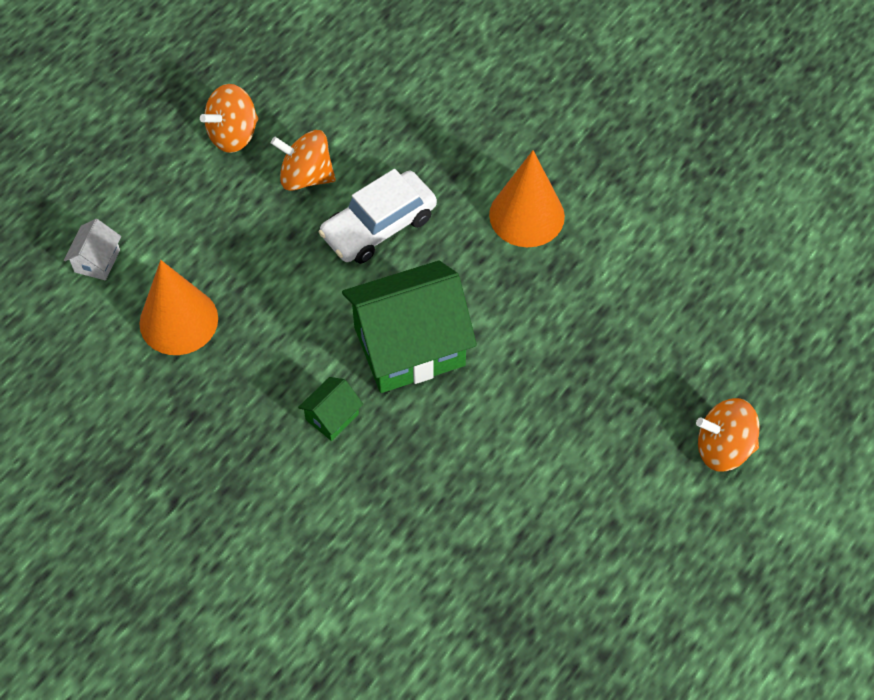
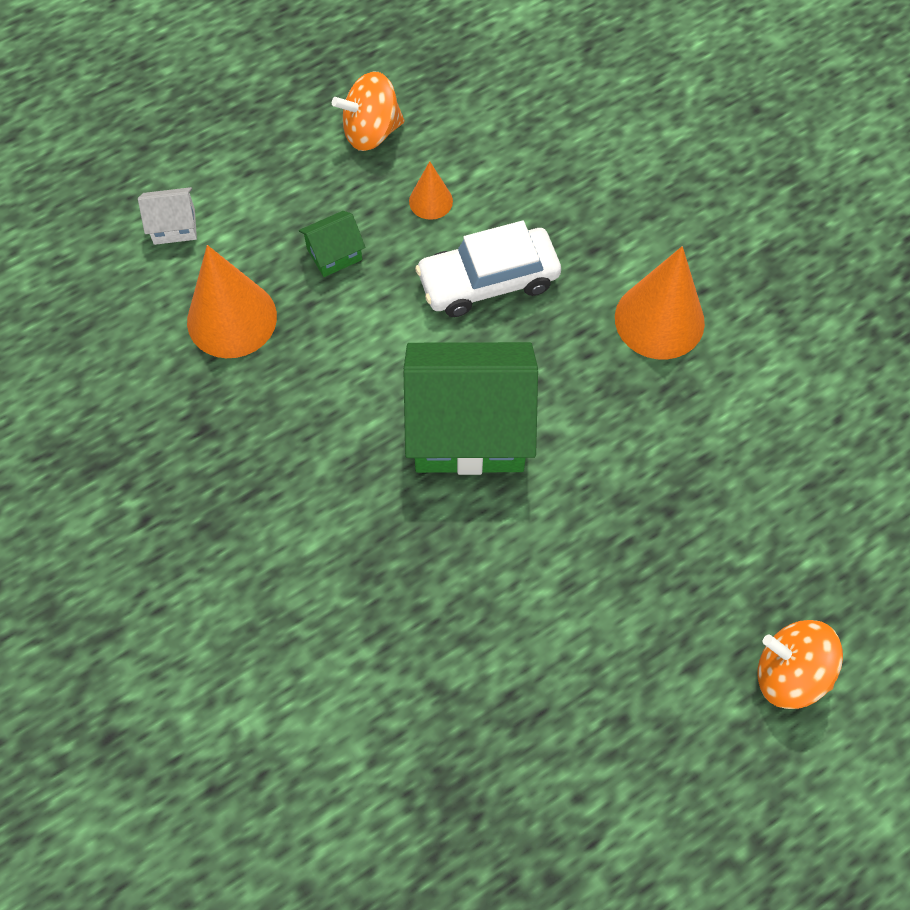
camera: 20 degrees right, 5 degrees up
white house [64,219,121,280] -> white house turned 45 degrees clockwise [138,187,197,245]
orange spinning top [271,130,336,191] -> orange cone [409,161,453,220]
green house [298,377,363,441] -> green house moved to [299,211,366,277]

